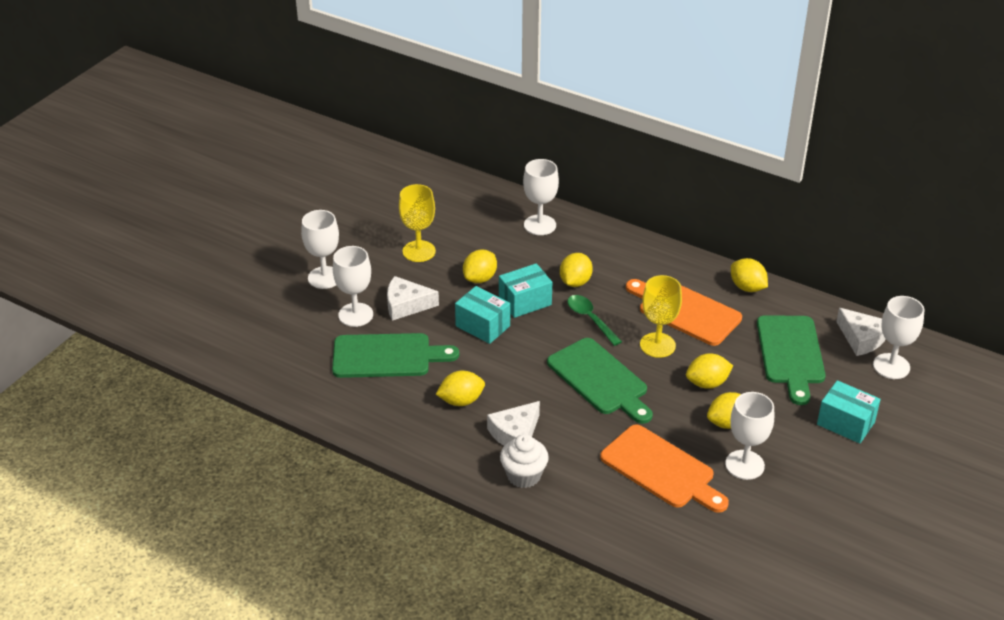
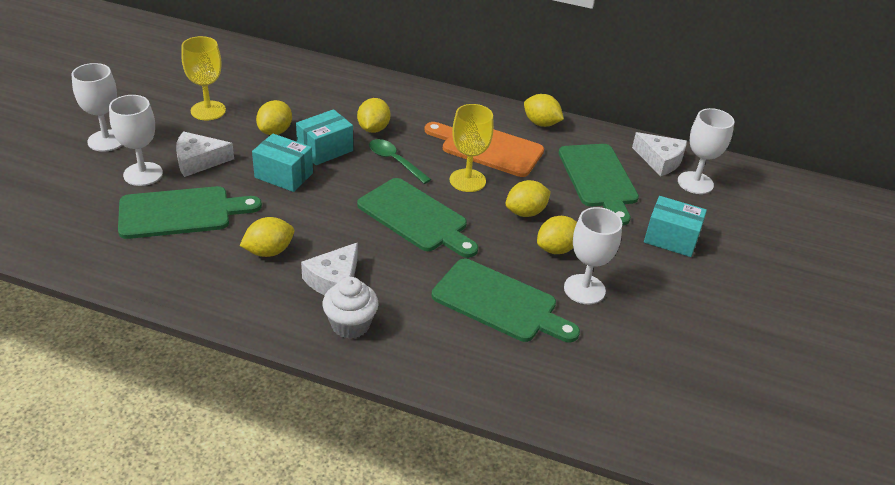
camera: 15 degrees left, 0 degrees up
white goblet [523,159,559,235] -> none
orange cutting board [600,425,729,513] -> green cutting board [432,259,580,342]

